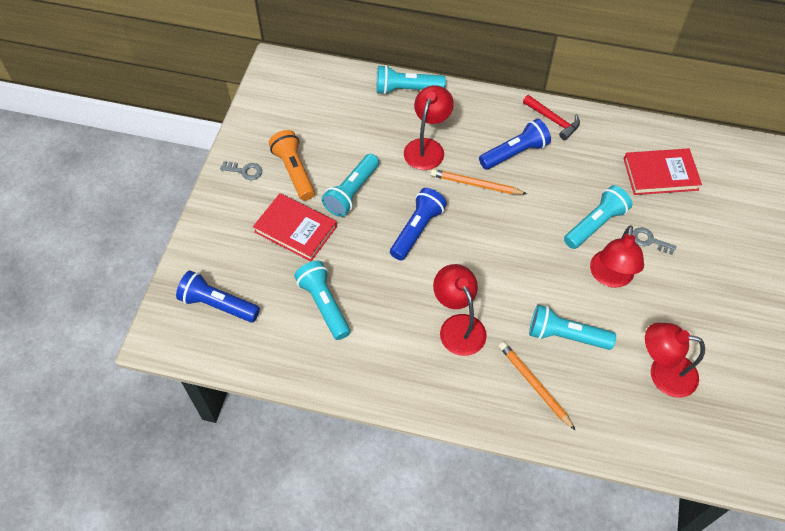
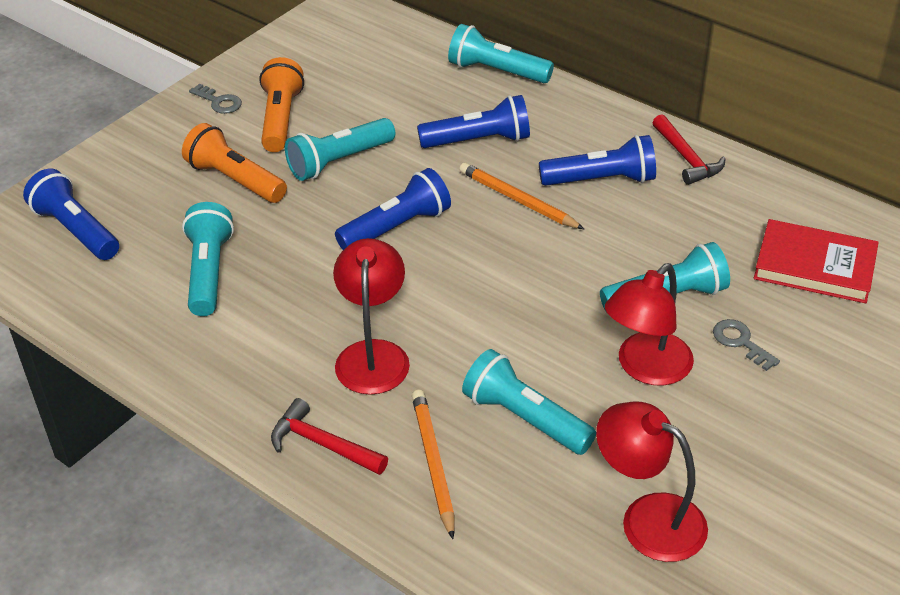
camera: 25 degrees right, 15 degrees down
red book [253,193,337,261] -> orange flashlight [182,123,287,203]
red lamp [404,85,454,170] -> blue flashlight [417,95,530,148]
none -> red hammer [271,398,388,475]

